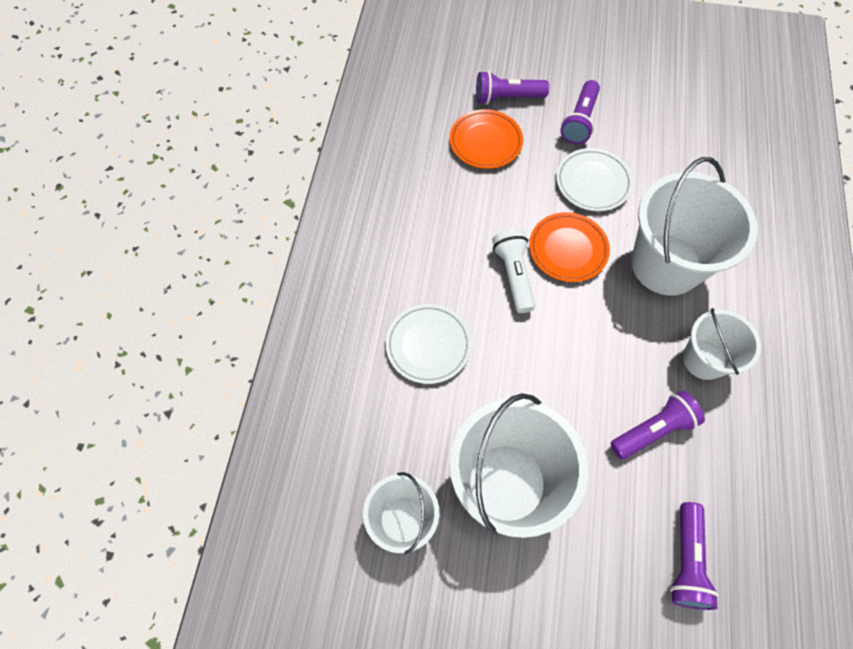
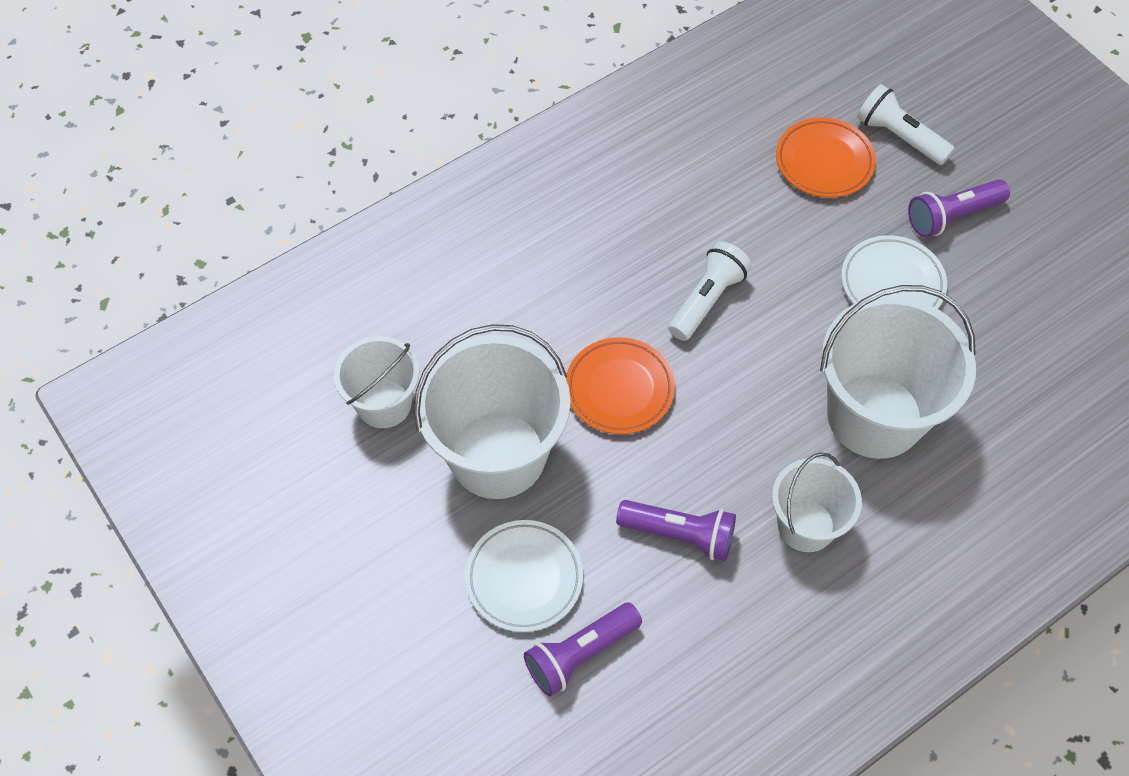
camera: 45 degrees right, 5 degrees down
white plate [386,304,471,384] -> white plate moved to [465,520,583,632]
purple flashlight [476,71,549,105] -> white flashlight [857,84,955,165]
orange plate [529,212,610,282] -> orange plate moved to [566,337,675,434]

